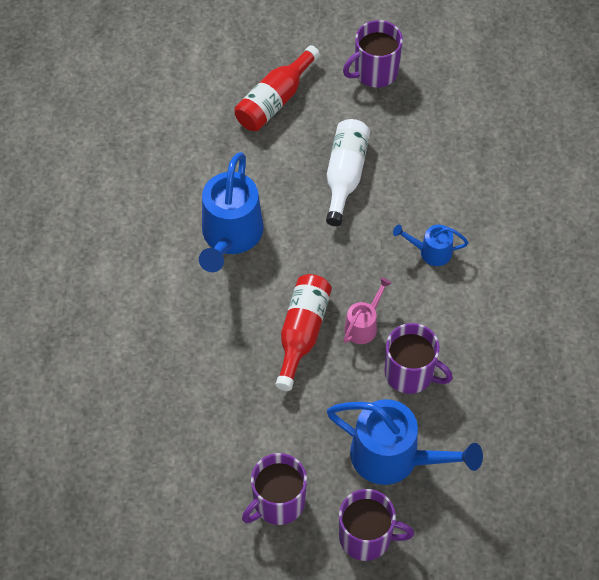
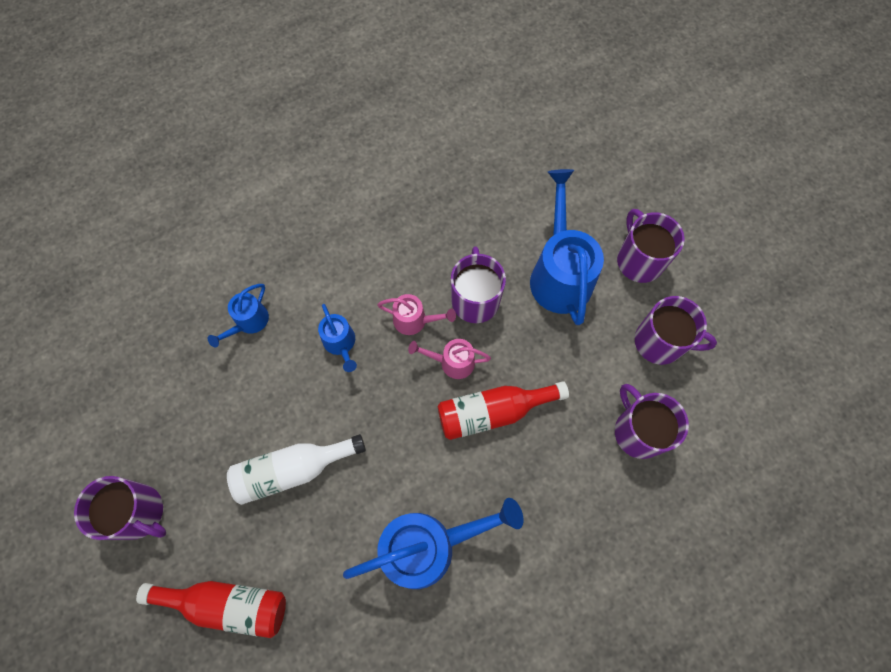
camera: 120 degrees left, 10 degrees up
none -> blue watering can [208,284,269,347]
none -> pink watering can [377,294,456,335]
none -> purple mug [615,384,689,459]

